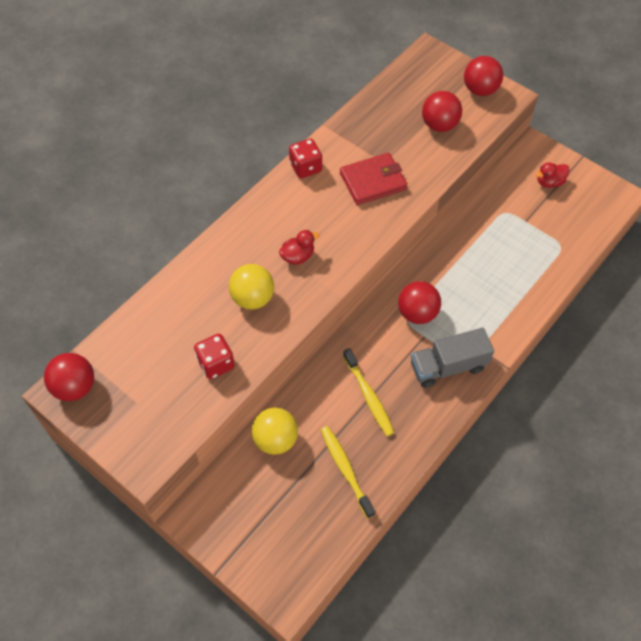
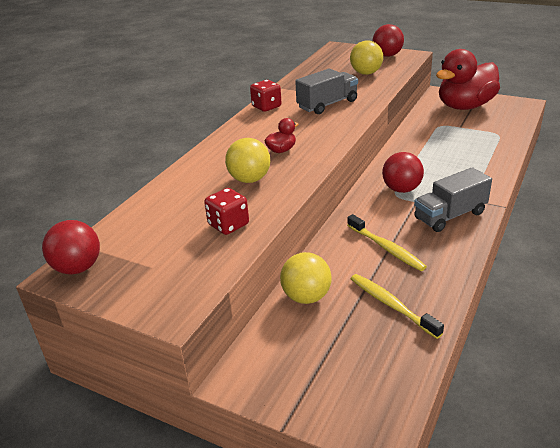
camera: 10 degrees left, 25 degrees down
red wallet [340,153,407,205] -> grey truck [295,68,358,114]
red ball [422,91,462,132] -> yellow ball [350,41,383,75]
red duck [536,162,570,188] -> red duck [436,49,500,110], size x2.49

